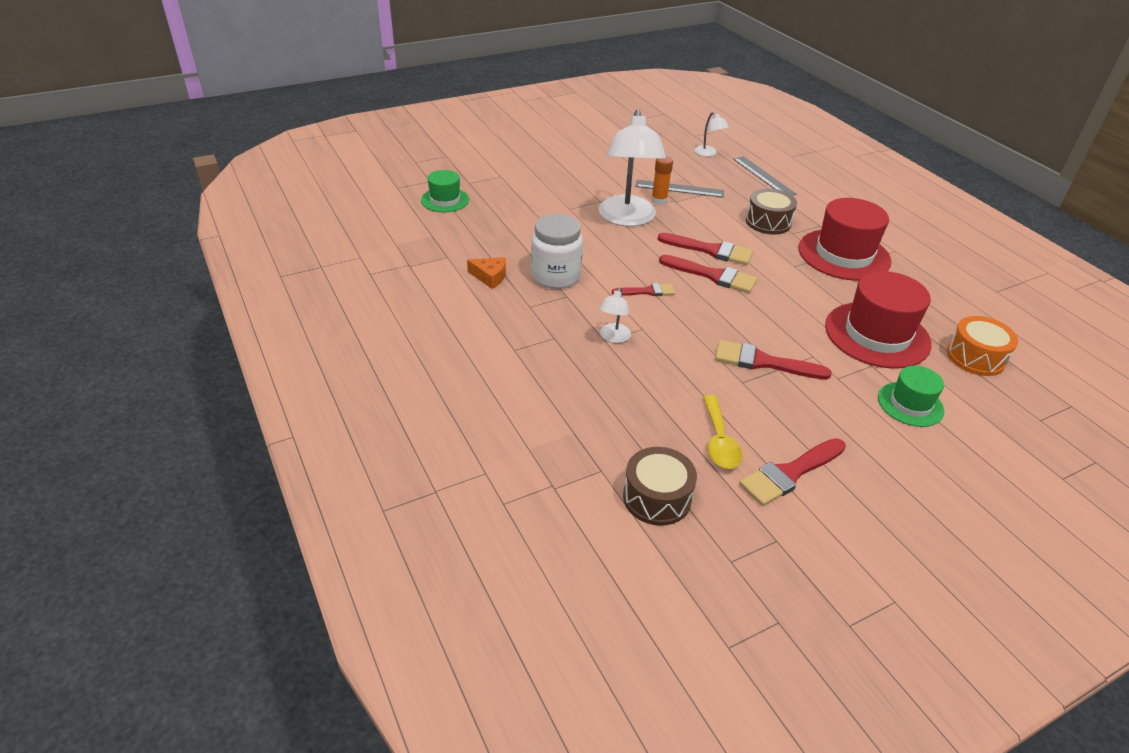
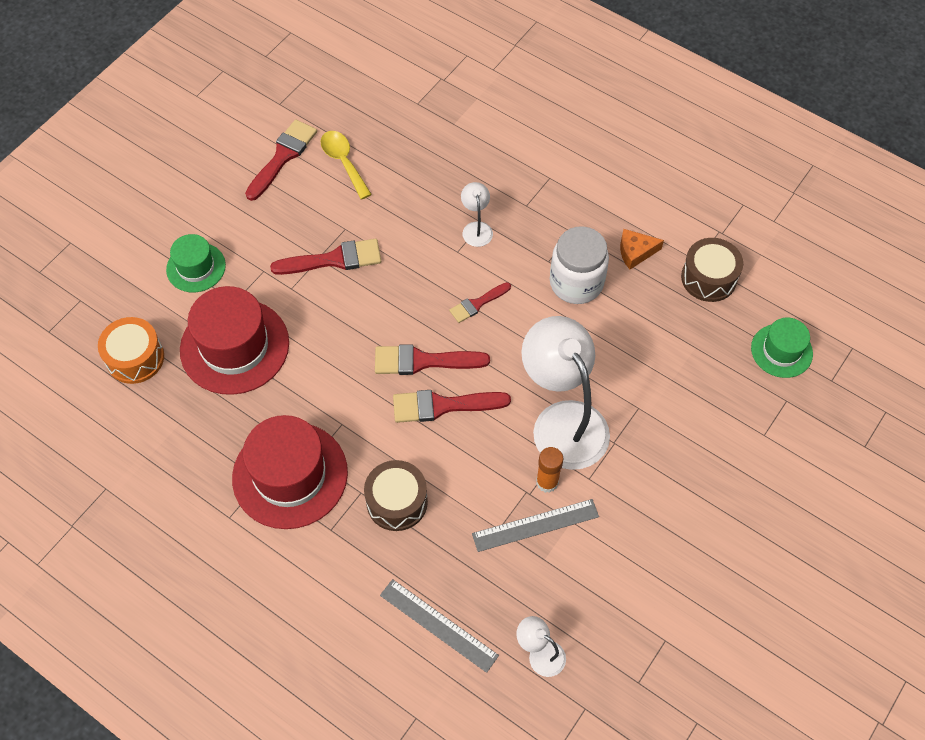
camera: 155 degrees right, 20 degrees up
brown drum [623,447,697,526] -> brown drum moved to [681,238,743,302]

